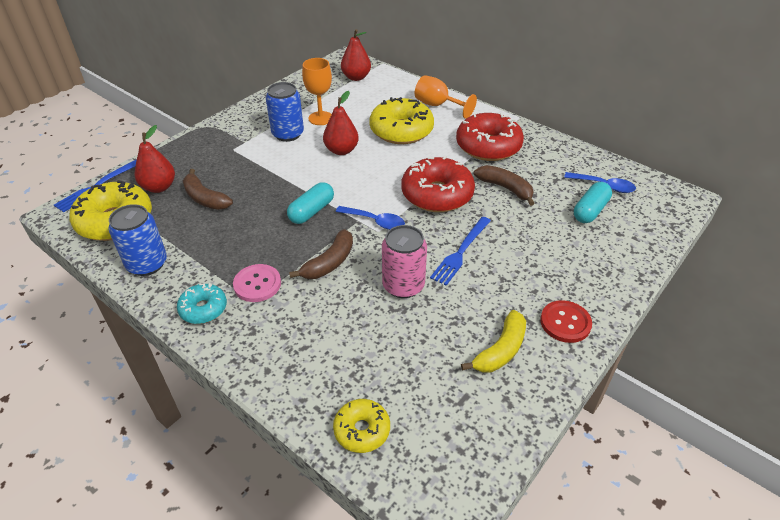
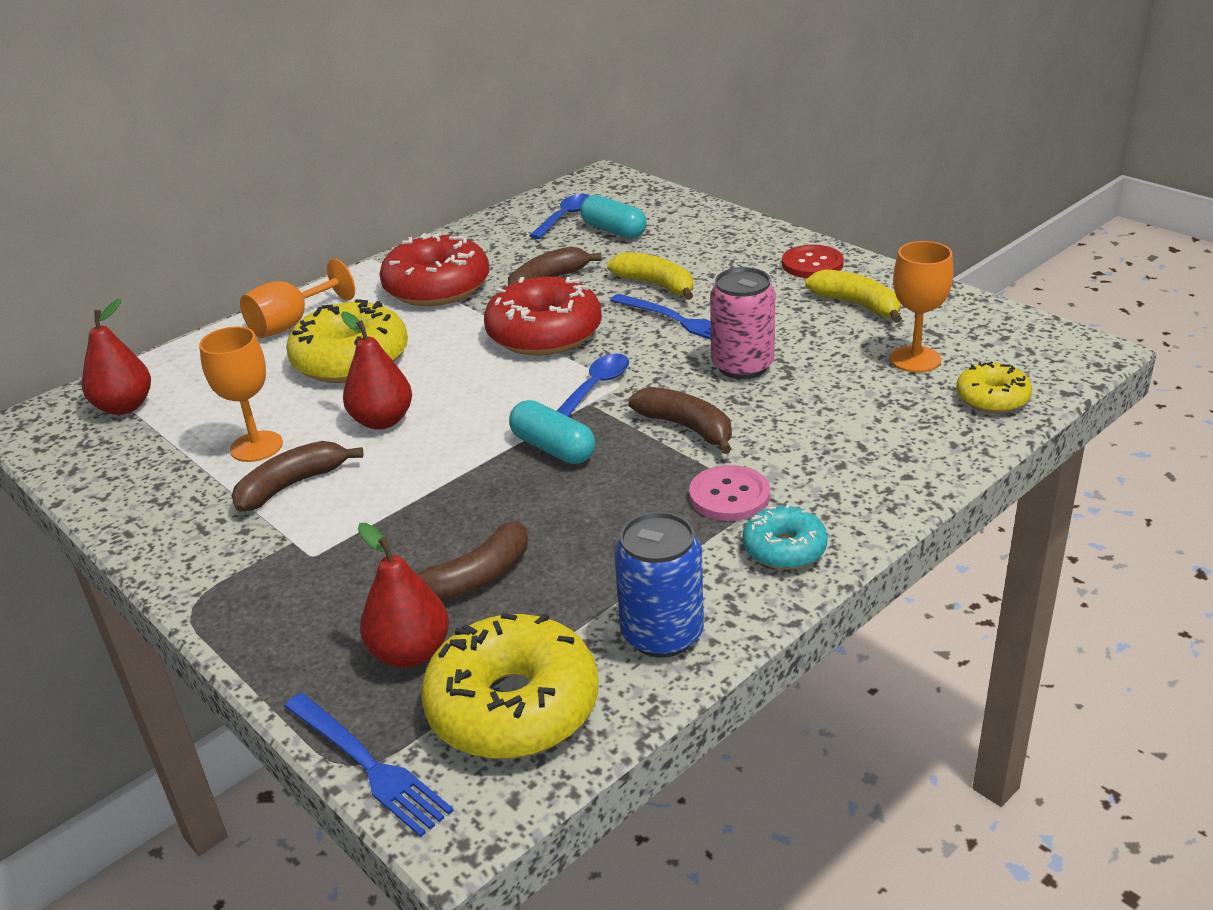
camera: 80 degrees left, 10 degrees down
blue can [266,82,304,142] -> brown banana [232,441,364,512]
none -> yellow banana [607,252,693,300]
none -> orange goblet [890,241,953,373]

